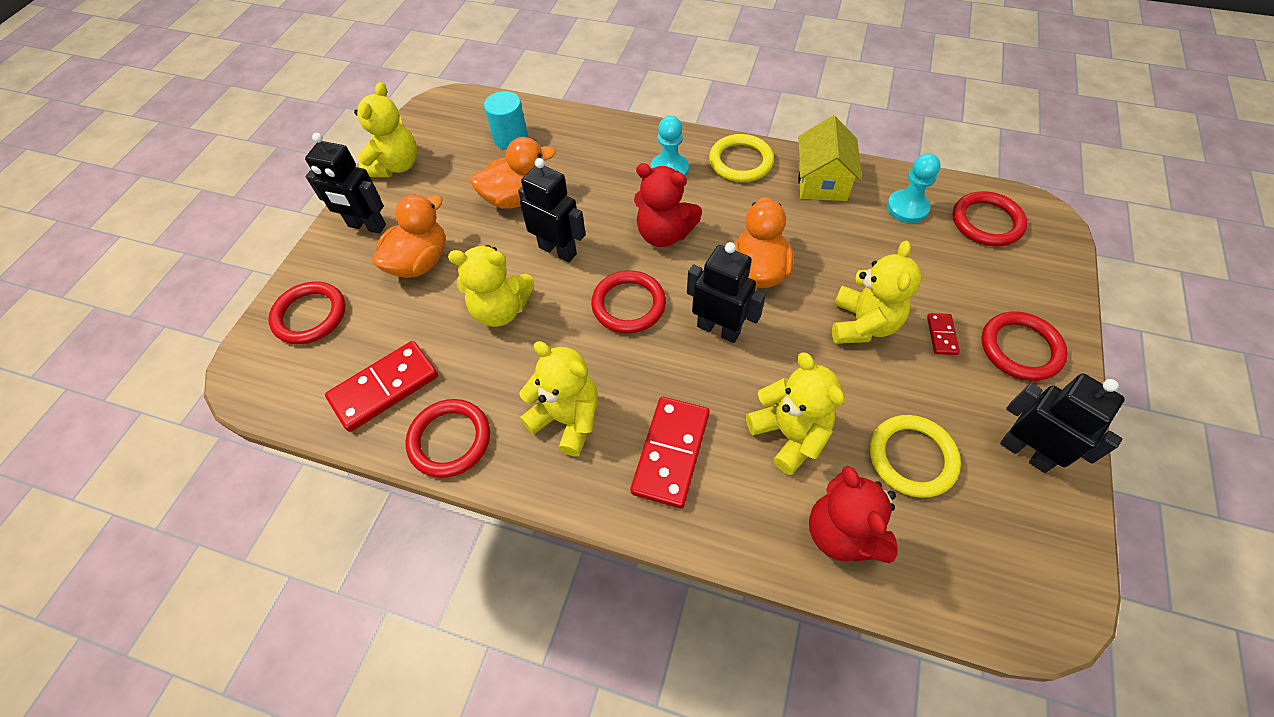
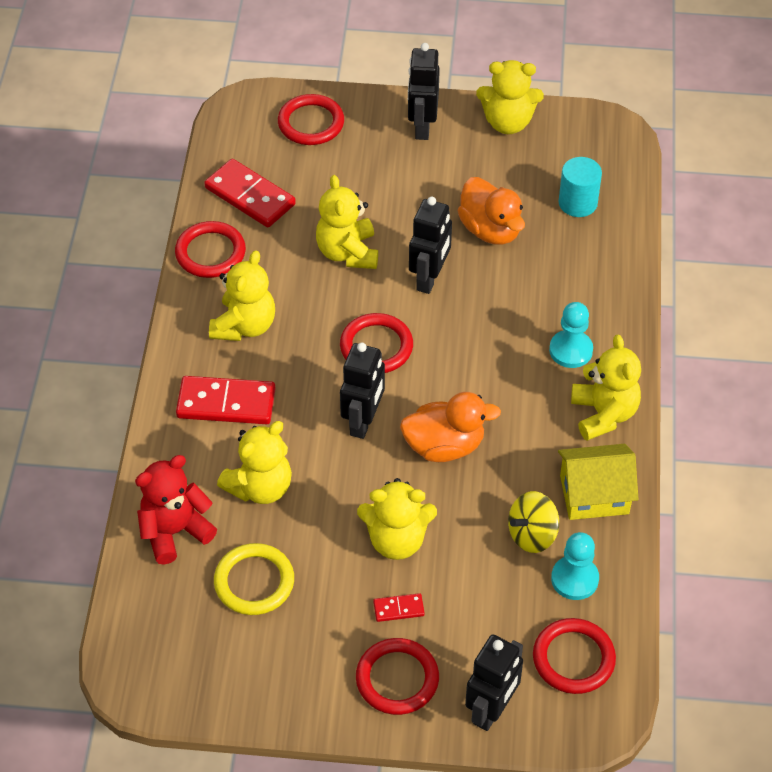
camera: 75 degrees right, 5 degrees down
orange duck [372,195,446,278] -> none
red teddy bear [634,163,702,247] -> none
yellow ring [709,134,774,182] -> yellow teddy bear [571,334,641,441]
black robot [1000,374,1125,473] -> black robot moved to [465,635,523,731]
none -> yellow spinning top [508,491,559,553]

